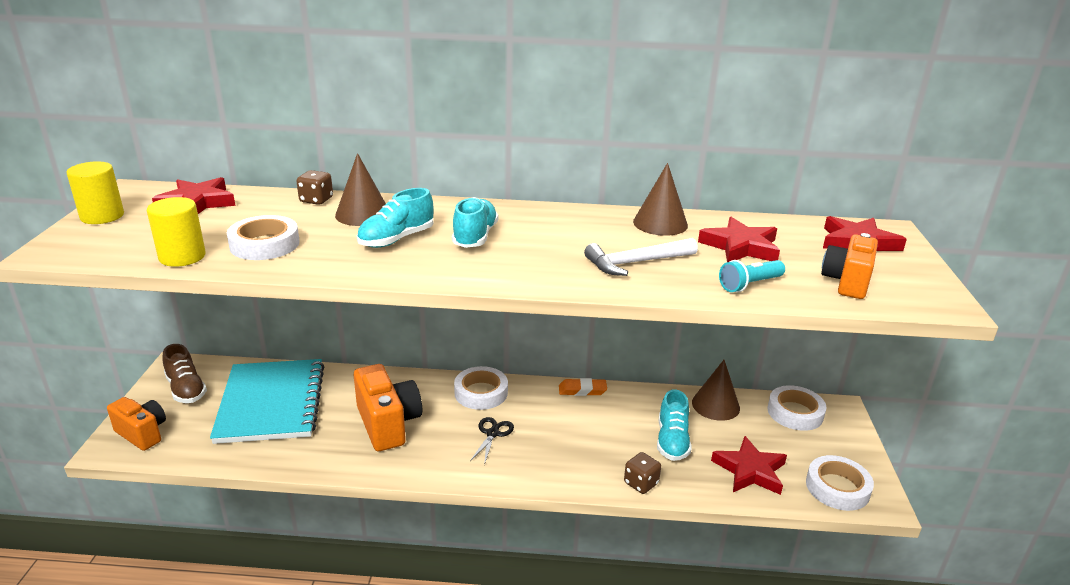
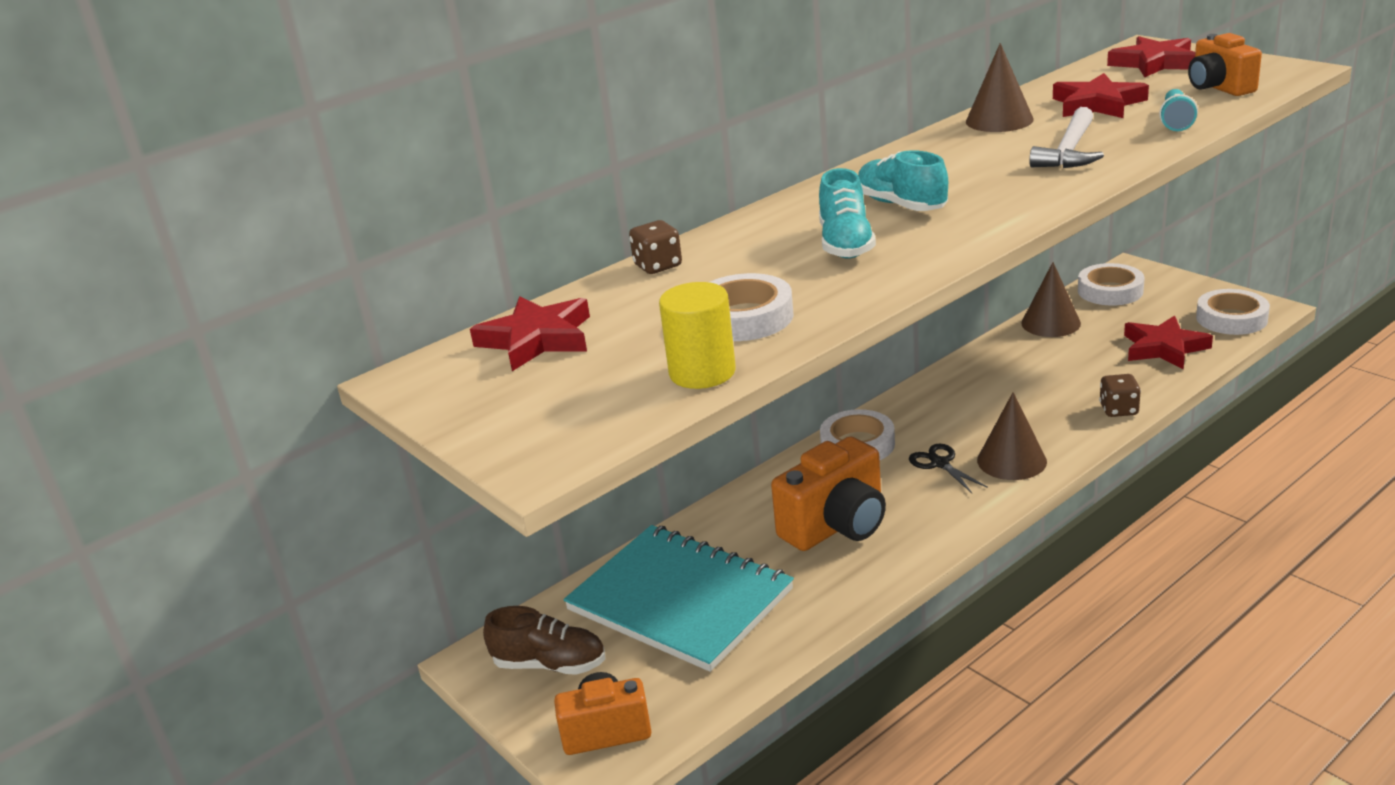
camera: 40 degrees left, 0 degrees up
yellow cylinder [66,161,124,224] -> none
brown cone [335,153,386,226] -> brown cone moved to [977,392,1047,480]
orange camera [354,364,422,451] -> orange camera turned 120 degrees clockwise [771,436,886,551]
orange eraser [559,378,607,396] -> none
turquoise shoe [657,389,691,461] -> none

